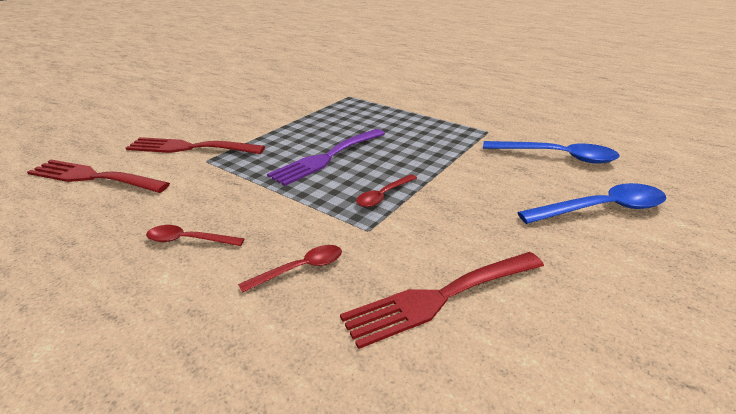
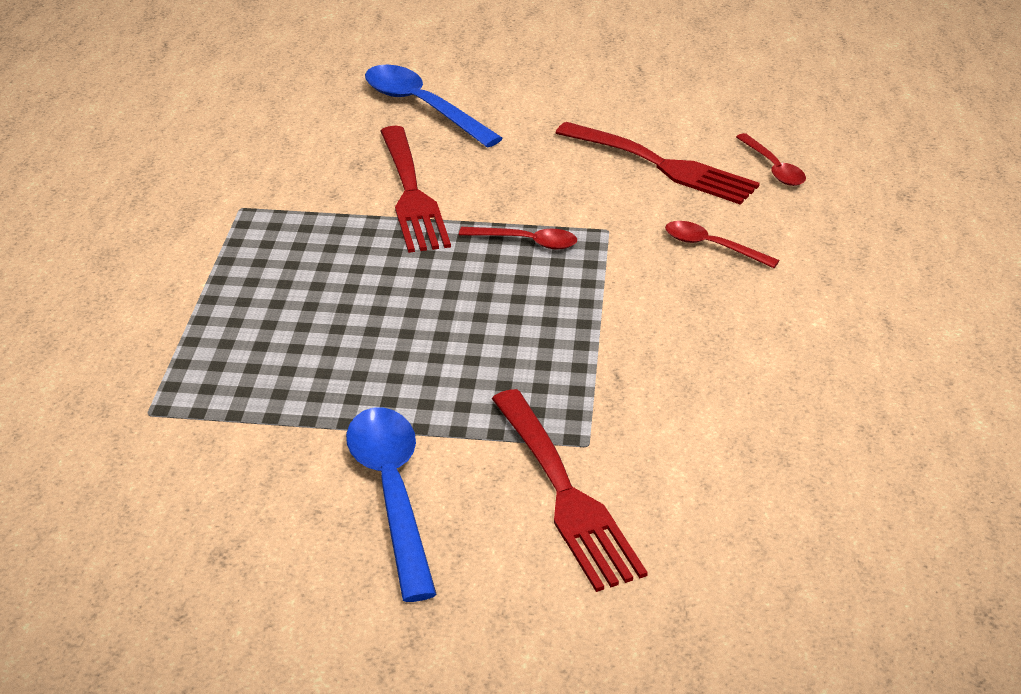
camera: 120 degrees left, 5 degrees up
red fork [27,160,170,193] -> red fork moved to [380,126,451,253]
red spoon [146,225,244,246] -> red spoon moved to [736,133,806,186]
purple fork [267,129,385,186] -> none
blue spoon [483,141,620,164] -> blue spoon moved to [346,408,437,602]

